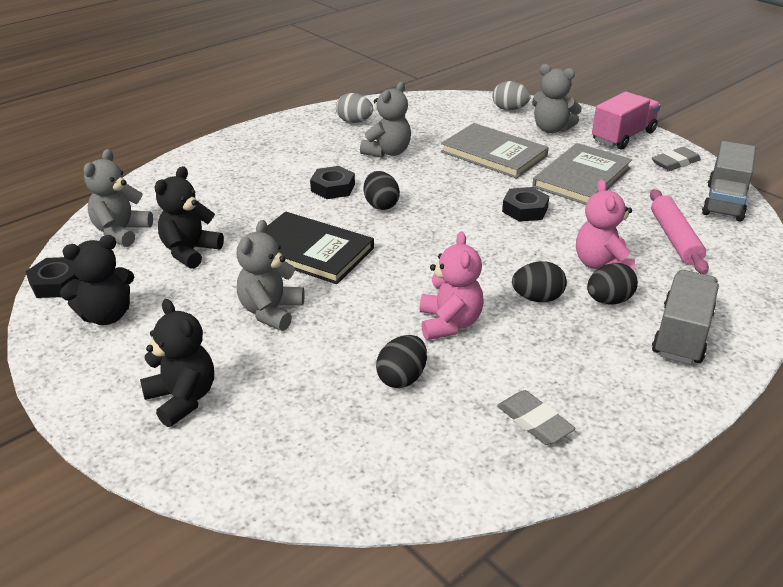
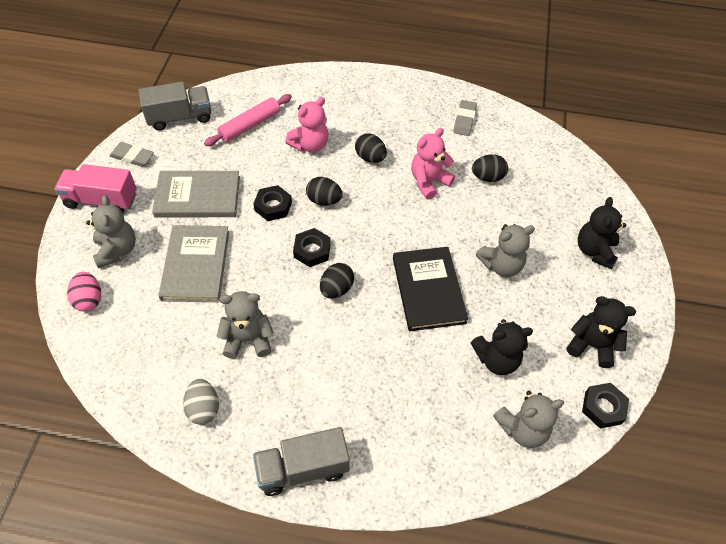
camera: 130 degrees left, 20 degrees up
black nut [310,166,355,199] -> black nut moved to [293,228,331,267]
grey egg [492,81,531,110] -> pink egg [67,272,101,311]
black egg [587,263,638,305] -> black egg moved to [306,177,343,206]
grey truck [652,270,719,364] -> grey truck moved to [253,427,350,496]

